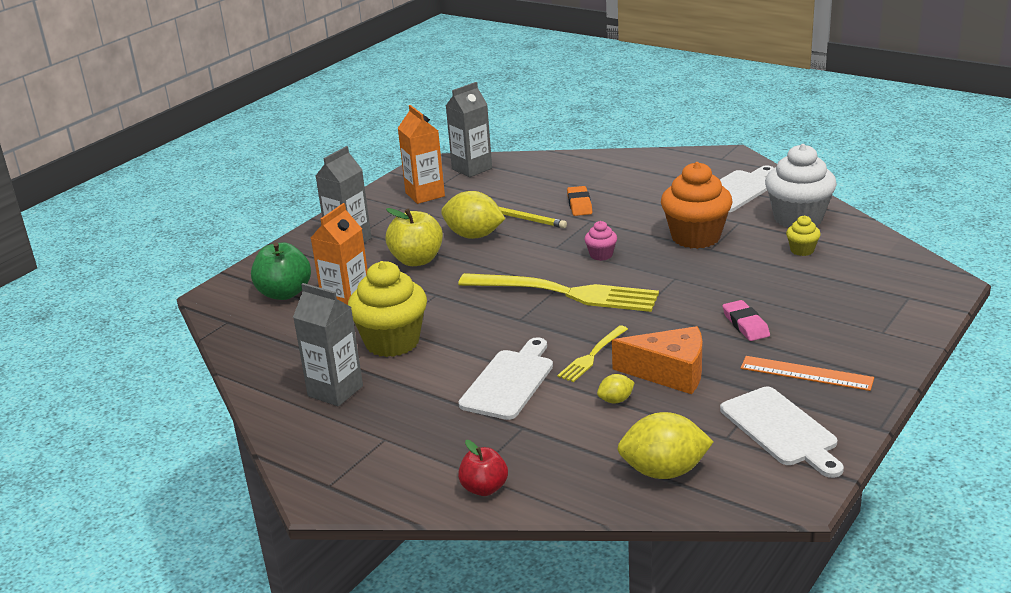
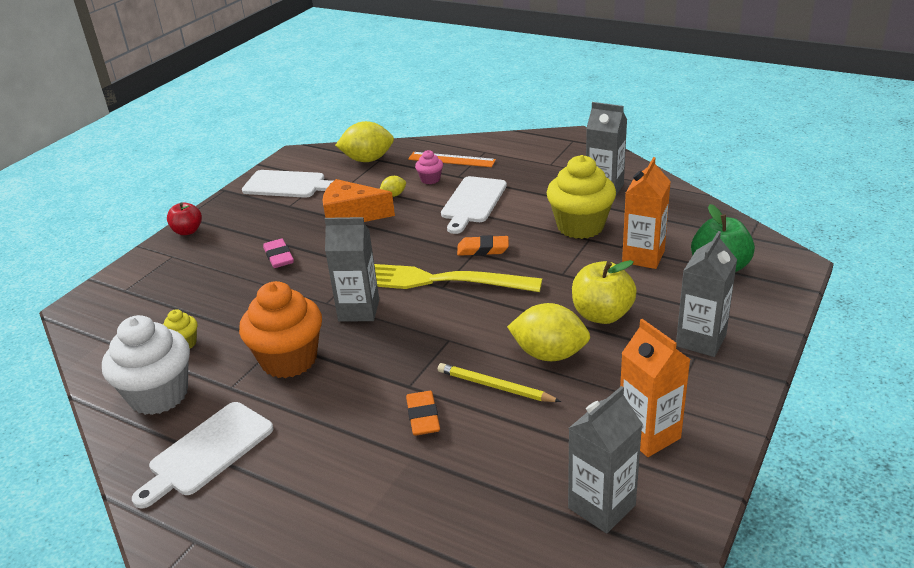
camera: 175 degrees right, 5 degrees up
red apple [458,440,508,496] -> red apple moved to [167,202,202,235]
yellow fork [557,325,628,382] -> none
pink cupcake [584,221,617,261] -> pink cupcake moved to [415,150,443,184]
white cutting board [720,387,844,478] -> white cutting board turned 135 degrees clockwise [242,170,333,198]
orange ruler [741,356,874,391] -> orange ruler moved to [408,152,496,167]
none -> grey carton [325,217,379,321]
none -> orange eraser [457,235,509,256]

